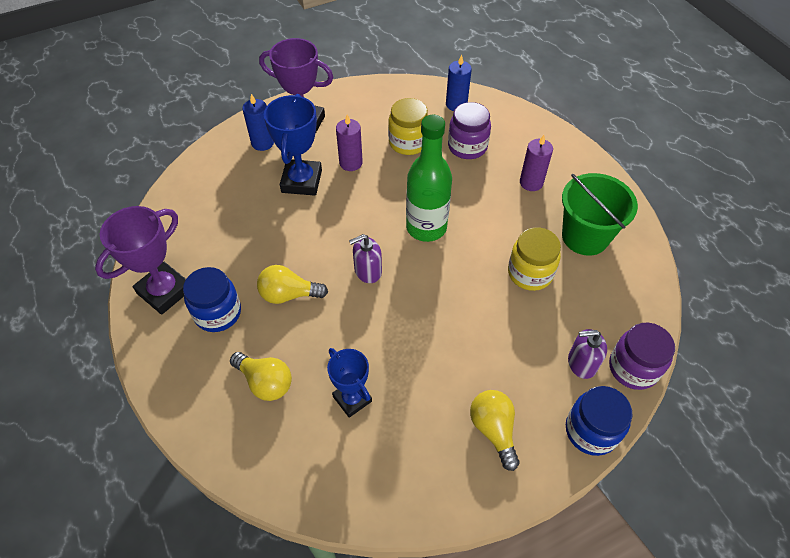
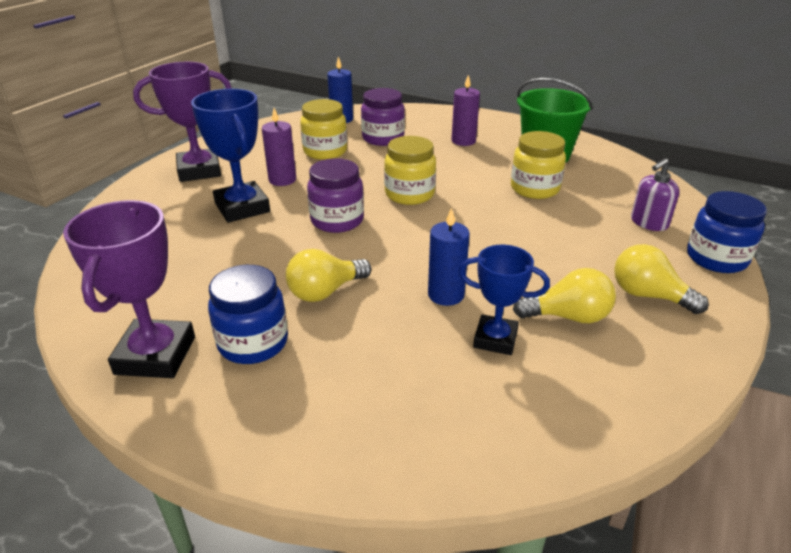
camera: 35 degrees left, 20 degrees down
yellow light bulb [230,352,292,401] -> yellow light bulb moved to [513,268,616,323]
blue candle [242,94,274,151] -> blue candle moved to [428,208,470,306]
purple soap dispenser [349,234,382,283] -> none
green bottle [406,115,452,242] -> yellow jar [384,136,436,205]
purple jar [609,323,675,390] -> purple jar moved to [307,158,364,233]

